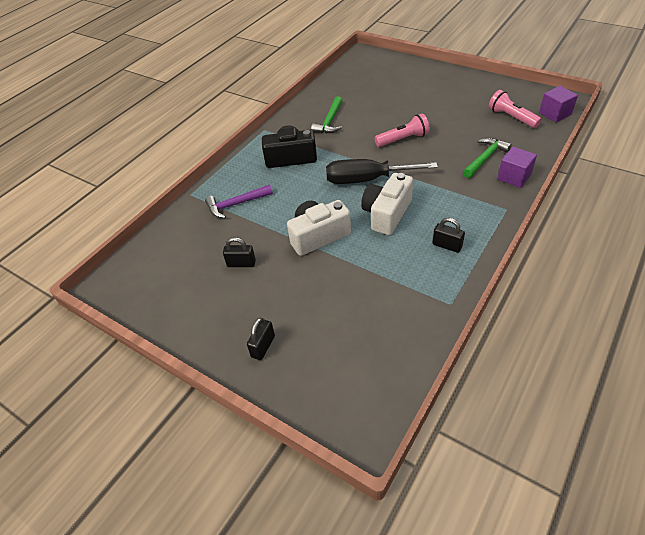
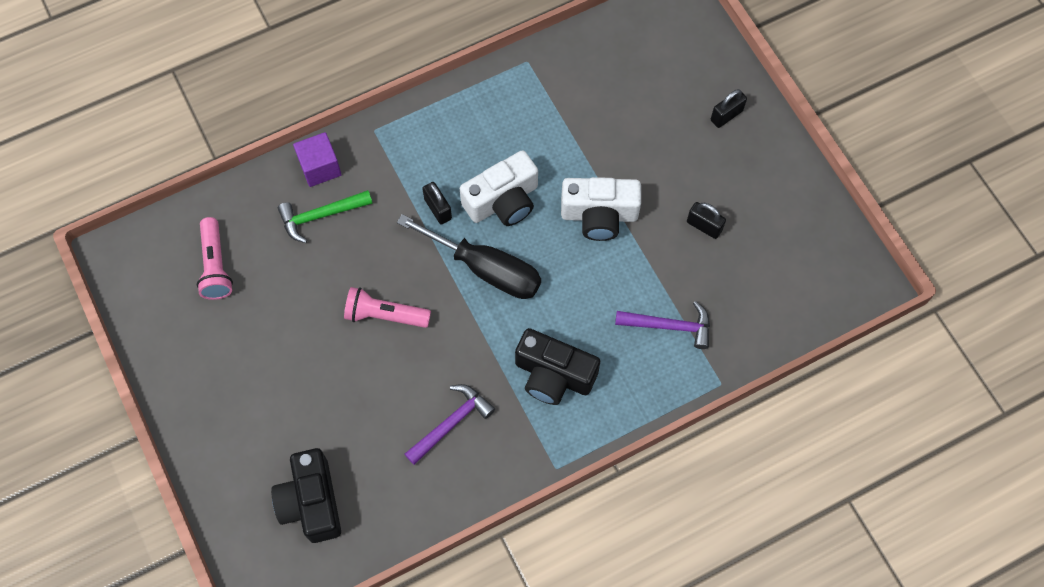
camera: 155 degrees left, 20 degrees up
green hammer [311,96,343,134] -> purple hammer [405,384,495,465]
black padlock [432,218,465,253] -> black padlock moved to [422,182,452,224]
purple cube [539,86,578,122] -> none
none -> black camera [271,448,341,543]

